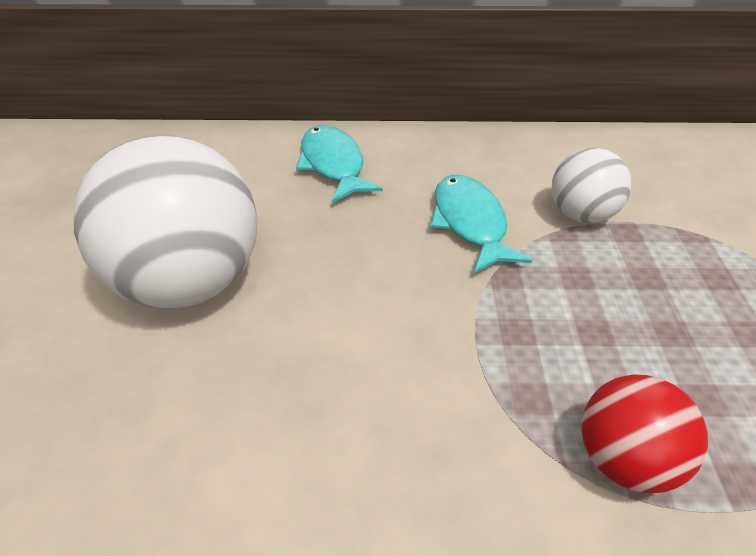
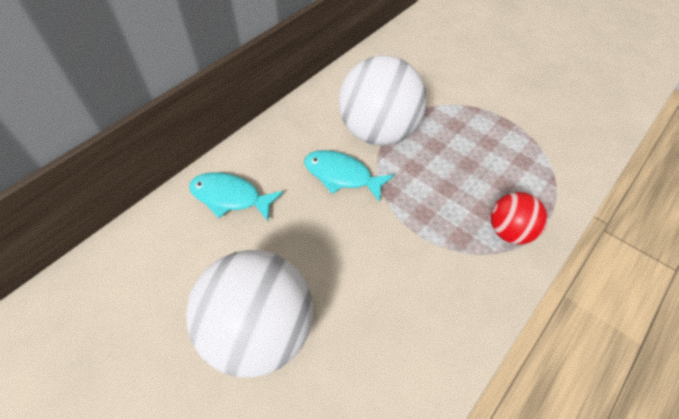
camera: 50 degrees left, 10 degrees up
white ball [552,148,631,223] -> white ball [339,55,427,146], size x1.91

